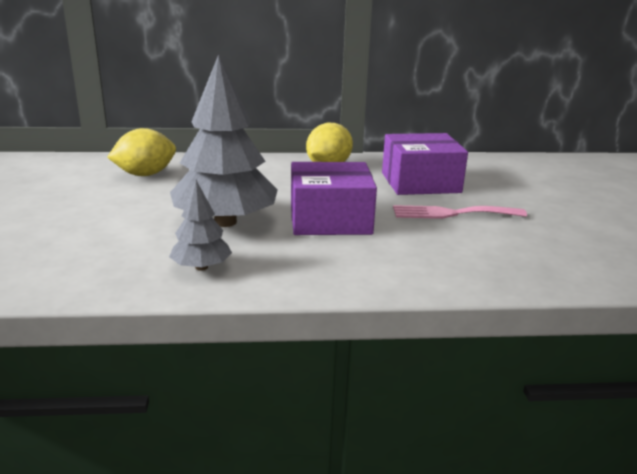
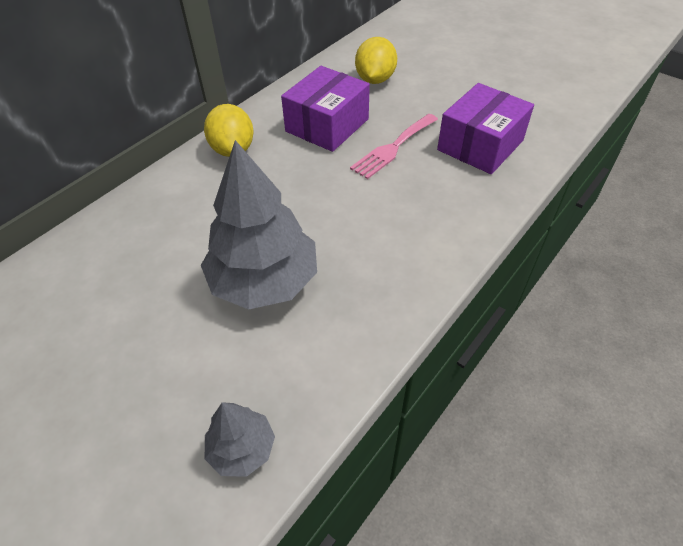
camera: 45 degrees left, 25 degrees up
yellow lemon [107,128,176,176] -> yellow lemon moved to [355,37,397,84]
grey tree [169,180,232,271] -> grey tree moved to [205,402,275,477]
purple box [291,162,377,235] -> purple box moved to [437,83,534,174]

